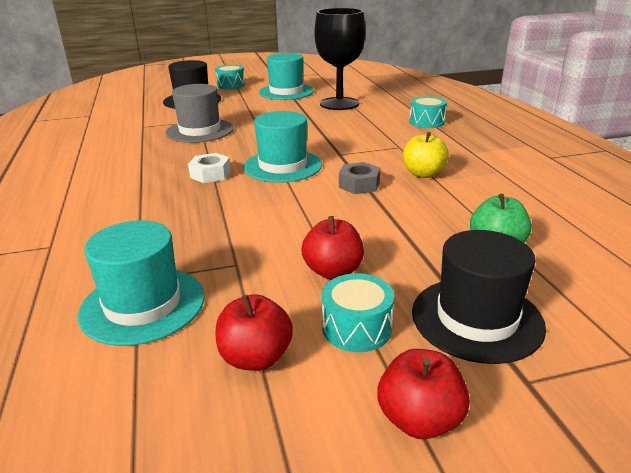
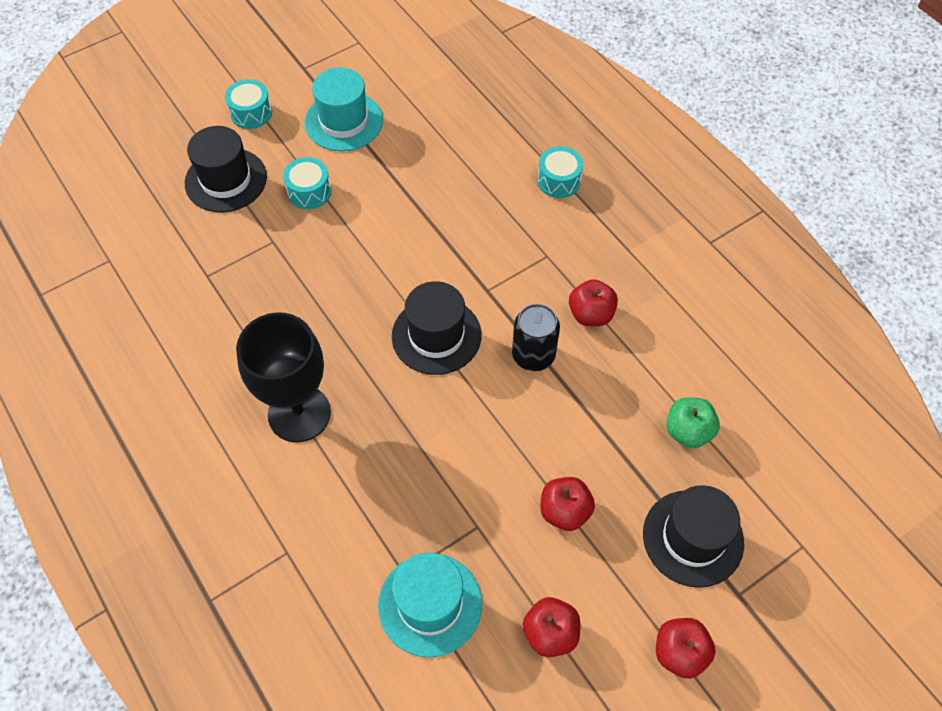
camera: 20 degrees left, 30 degrees up
grey hat [166,84,234,143] -> none
white nut [188,153,231,183] -> none
turquoise hat [243,111,322,183] -> black hat [392,281,481,375]
black goblet [315,8,365,110] -> black goblet moved to [236,312,331,442]
turquoise drum [322,273,395,352] -> turquoise drum moved to [283,157,331,209]
grey nut [339,162,380,194] -> black can [512,304,560,371]
yellow apple [403,132,449,178] -> red apple [569,279,618,326]

